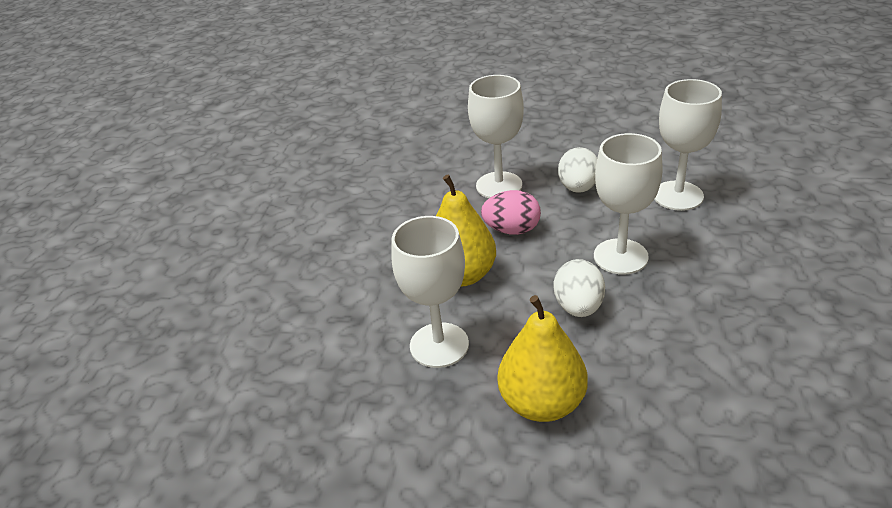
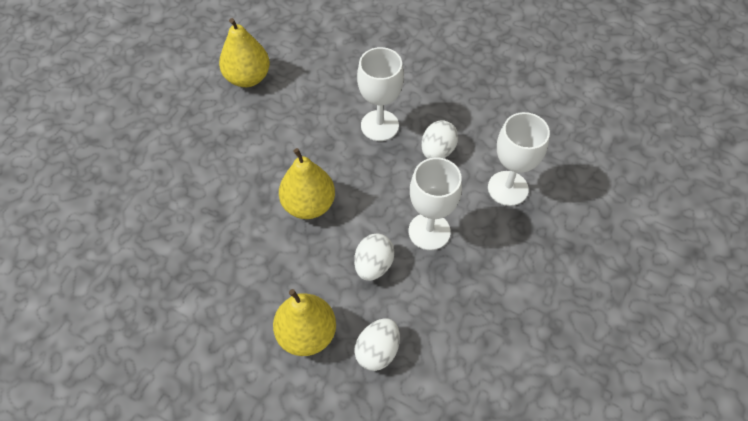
camera: 15 degrees right, 20 degrees up
white goblet [391,216,469,368] -> none
pink egg [481,190,541,235] -> none
none -> yellow pear [219,18,270,87]
none -> white egg [354,318,400,371]

